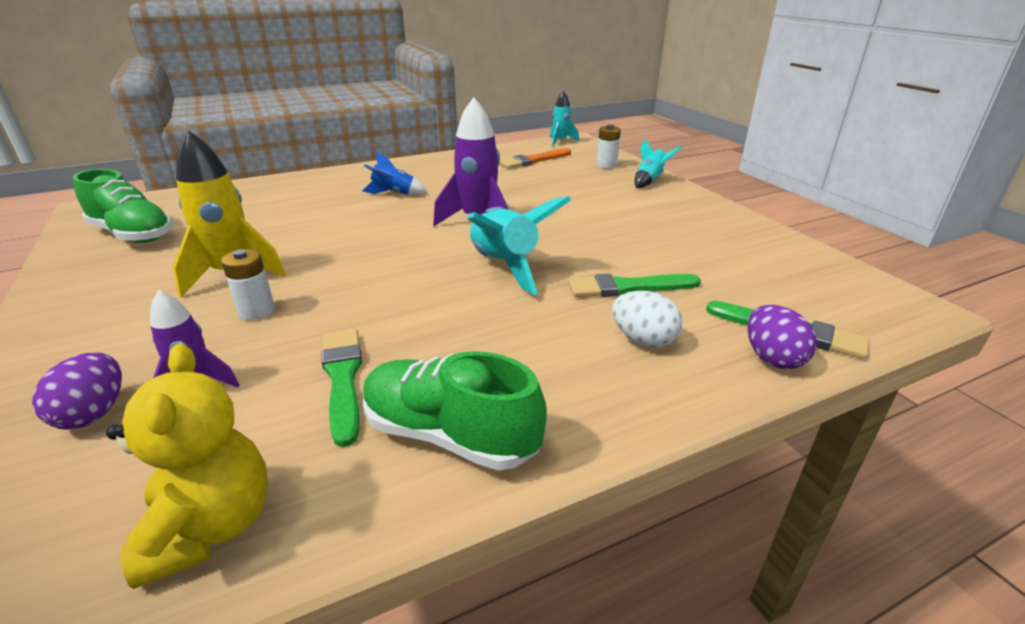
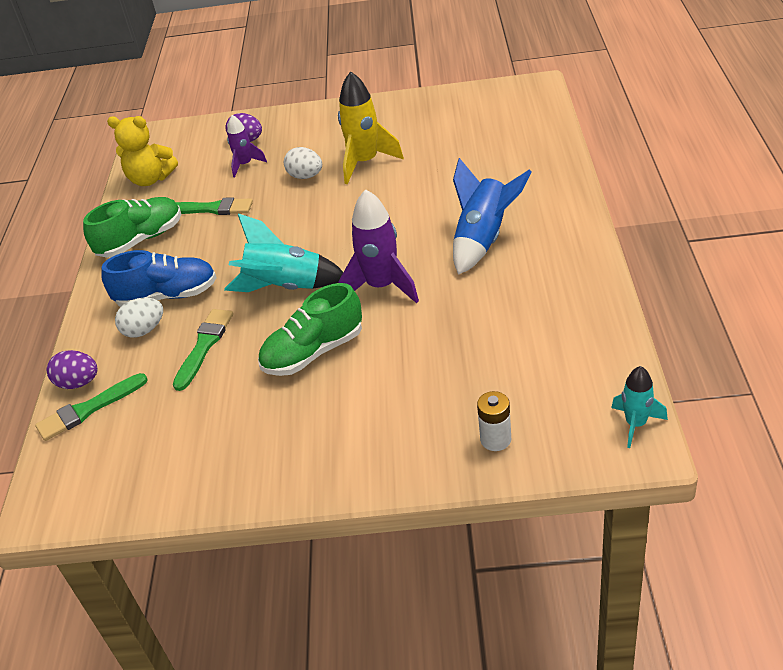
camera: 120 degrees right, 10 degrees up
green shoe [73,169,173,243] -> green shoe moved to [258,283,362,376]
white battery [221,249,275,320] -> white egg [284,147,322,179]
blue rocket [362,151,427,195] -> blue rocket [453,158,532,275], size x1.71
orange brush [499,148,571,169] -> none
turquoise rocket [634,139,682,188] -> none
none -> blue shoe [101,250,217,307]

